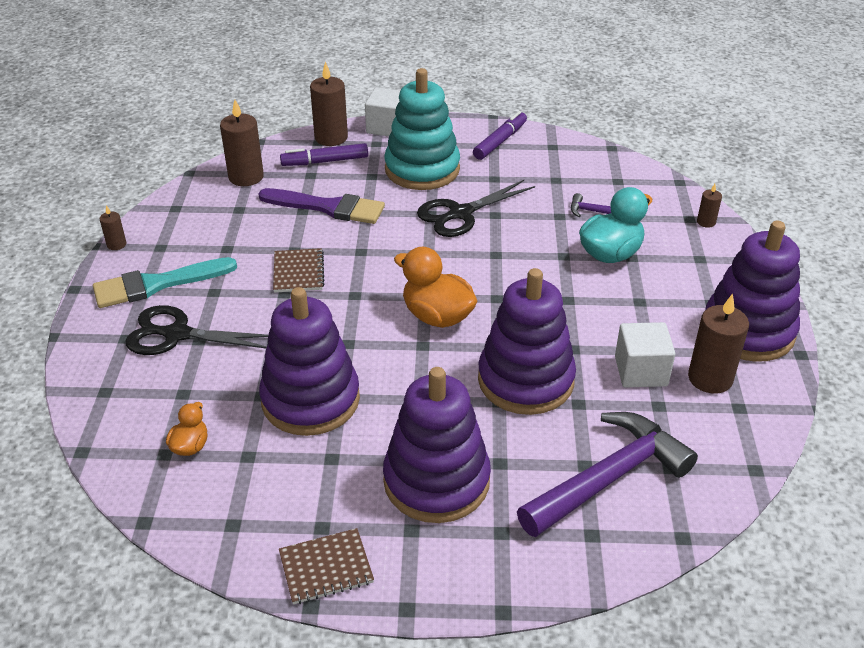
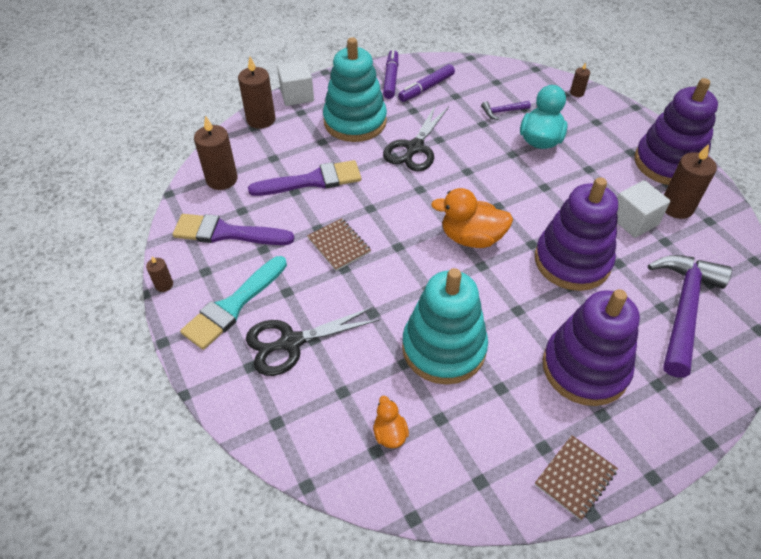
camera: 30 degrees left, 10 degrees up
purple stacking toy [259,287,360,436] -> turquoise stacking toy [402,268,488,385]
purple marker [280,143,368,166] -> purple marker moved to [398,64,455,102]
none -> purple brush [173,214,294,245]

